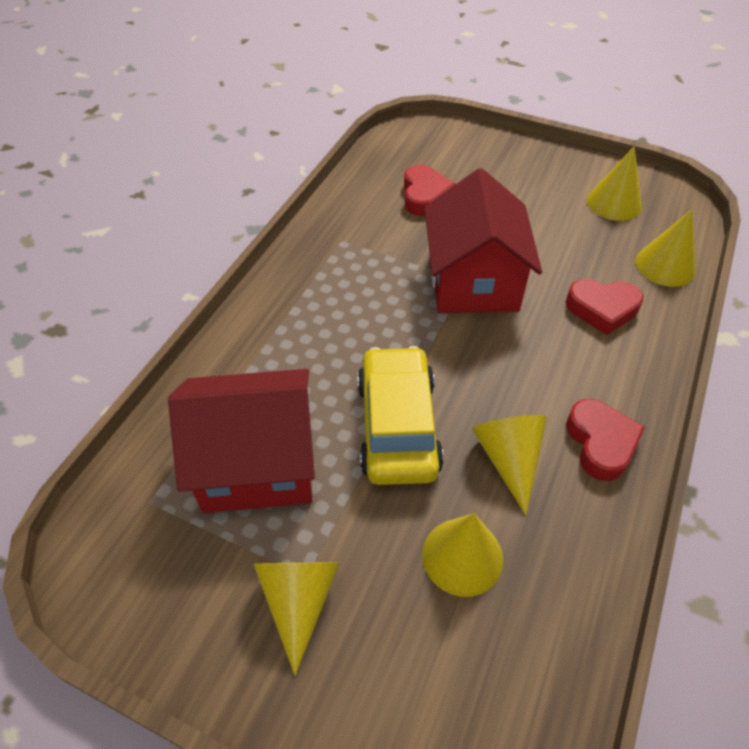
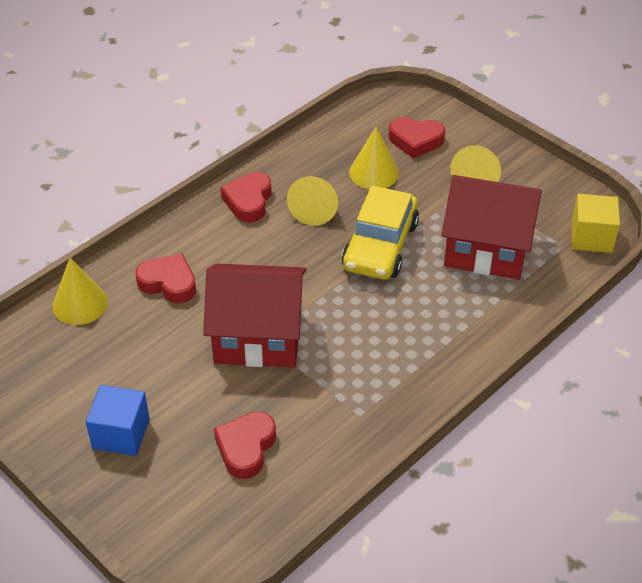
camera: 160 degrees left, 5 degrees down
red house [424,168,542,313] -> red house turned 75 degrees clockwise [203,264,306,367]
yellow cone [587,146,642,221] -> none
none -> blue cube [86,385,150,456]
none -> red heart [389,117,445,158]
none -> yellow cube [571,194,620,253]

